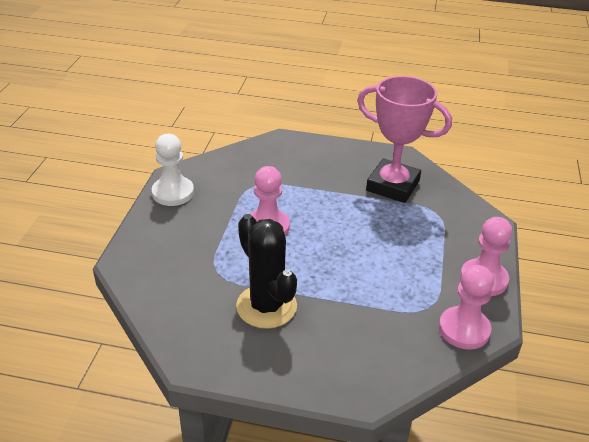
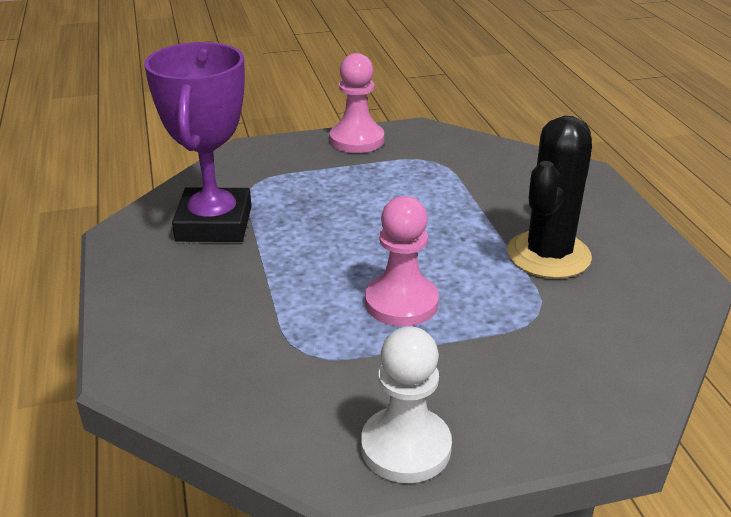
camera: 115 degrees left, 5 degrees down
pink trophy [357,76,452,203] -> purple trophy [144,42,252,242]
pink pawn [439,265,494,349] -> none

